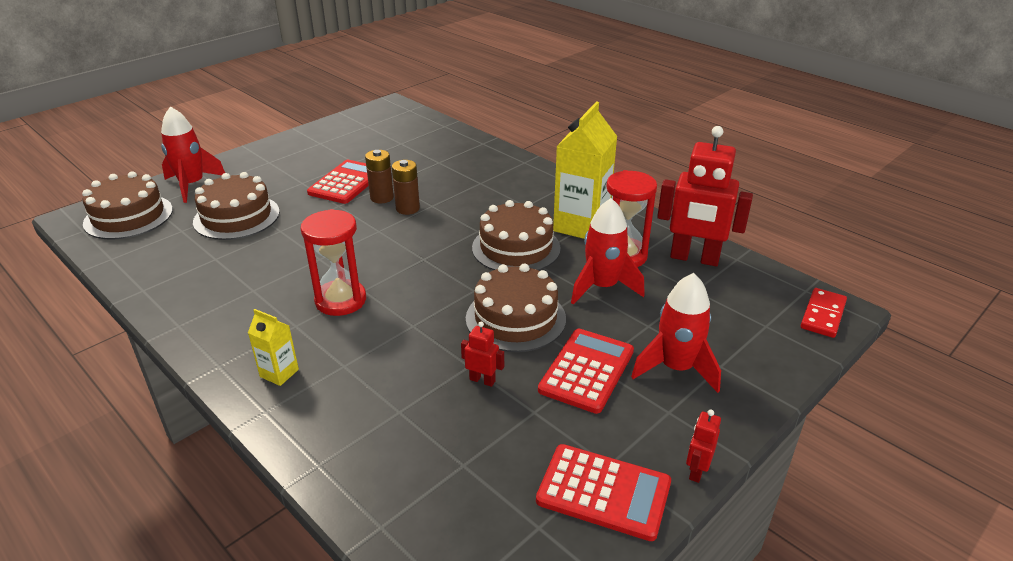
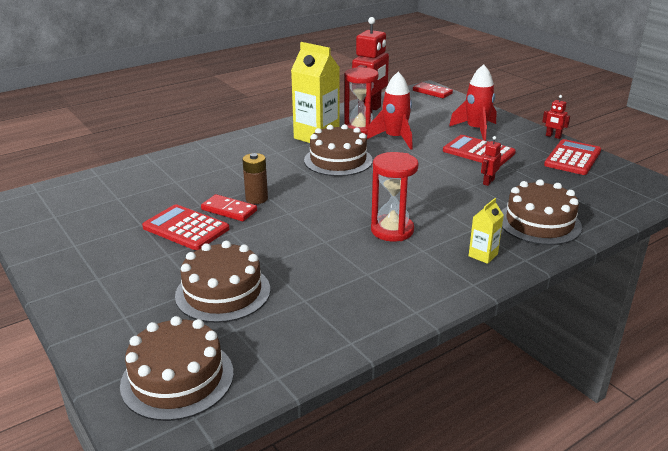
camera: 80 degrees left, 5 degrees down
red rocket [161,106,225,203] -> none
brown battery [365,150,394,203] -> red domino [201,194,257,221]
brown cake [466,264,566,352] -> brown cake moved to [502,179,582,245]

